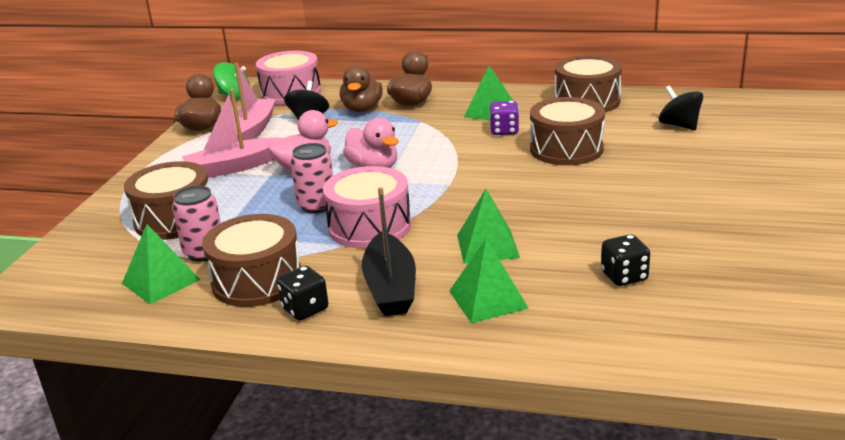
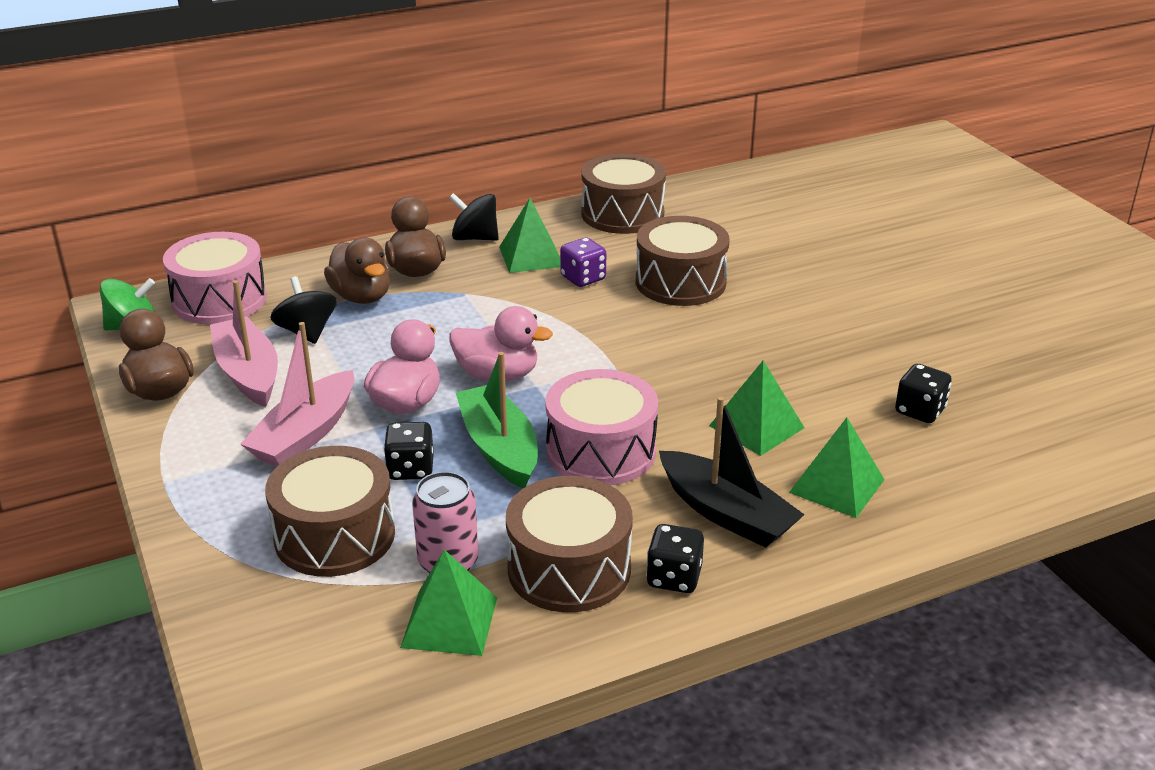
camera: 40 degrees left, 5 degrees up
pink can [290,143,333,213] -> green boat [455,352,538,488]
black spinning top [659,85,703,130] -> black spinning top moved to [449,193,499,241]
none -> black dice [384,422,434,480]

